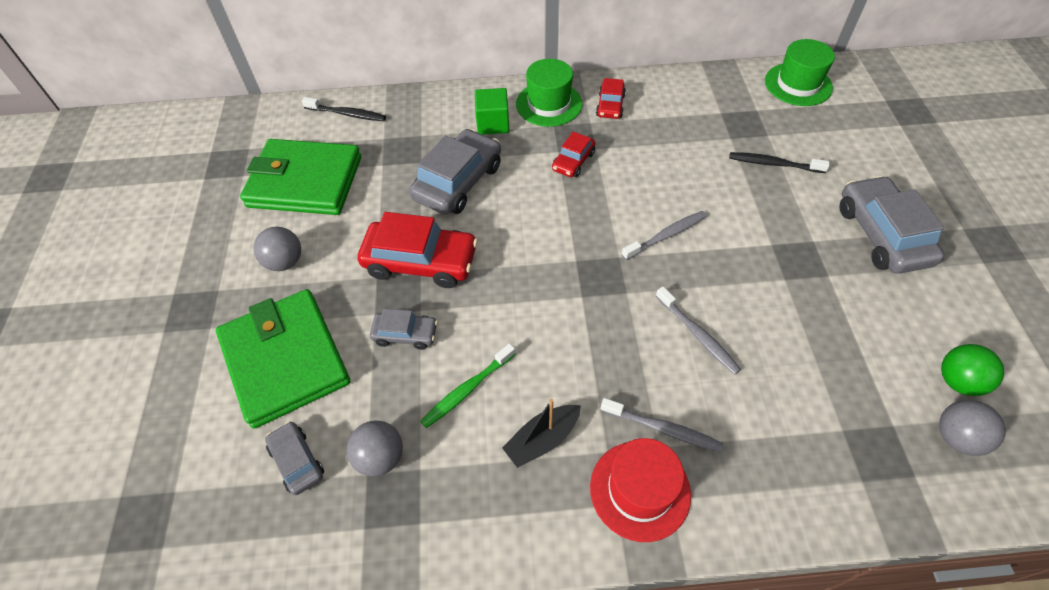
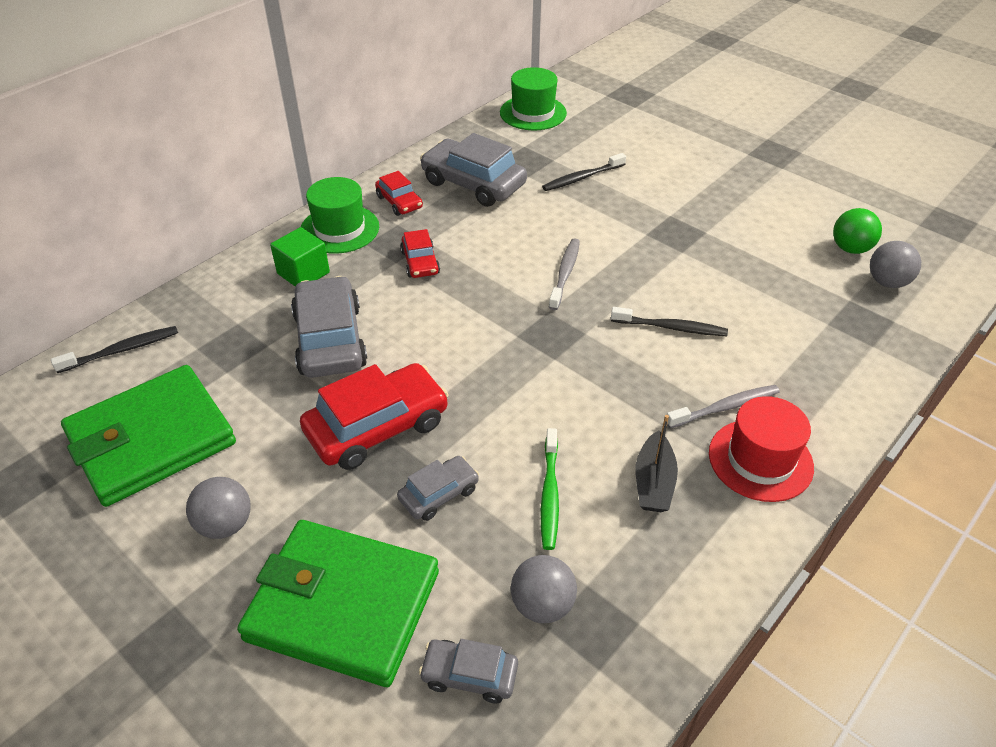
camera: 45 degrees left, 10 degrees down
grey toothbrush [656,287,741,375] -> black toothbrush [611,307,728,336]
grey car [839,176,945,274] -> grey car moved to [420,133,527,207]

